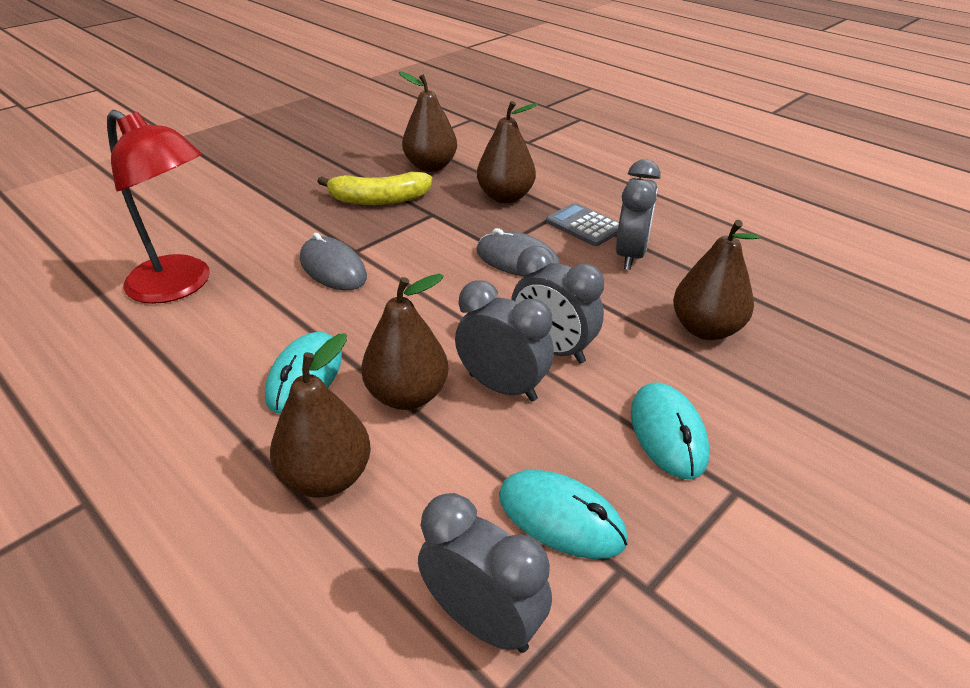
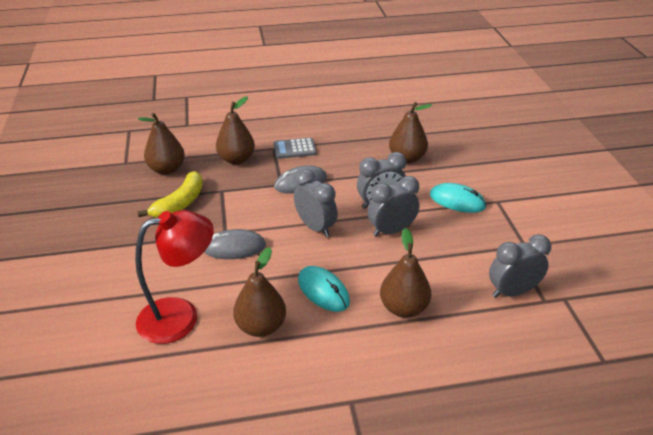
camera: 55 degrees left, 0 degrees up
brown pear [361,274,448,410] -> brown pear moved to [233,247,286,337]
turquoise mouse [499,470,628,559] -> none
grey clock [616,159,661,270] -> grey clock moved to [294,169,338,237]

